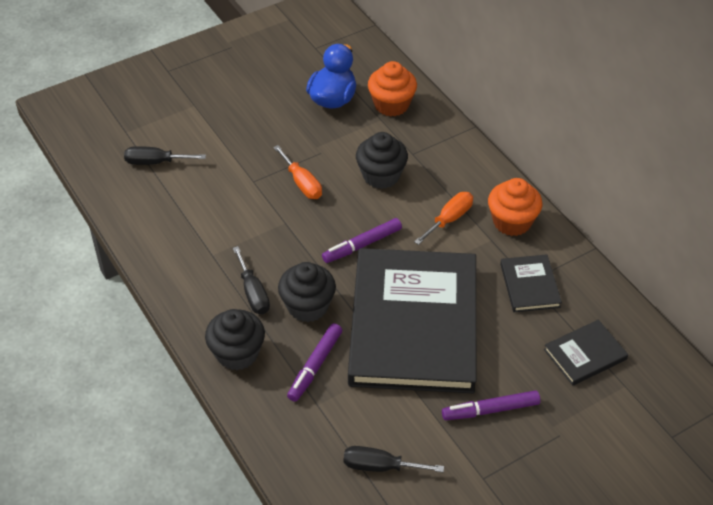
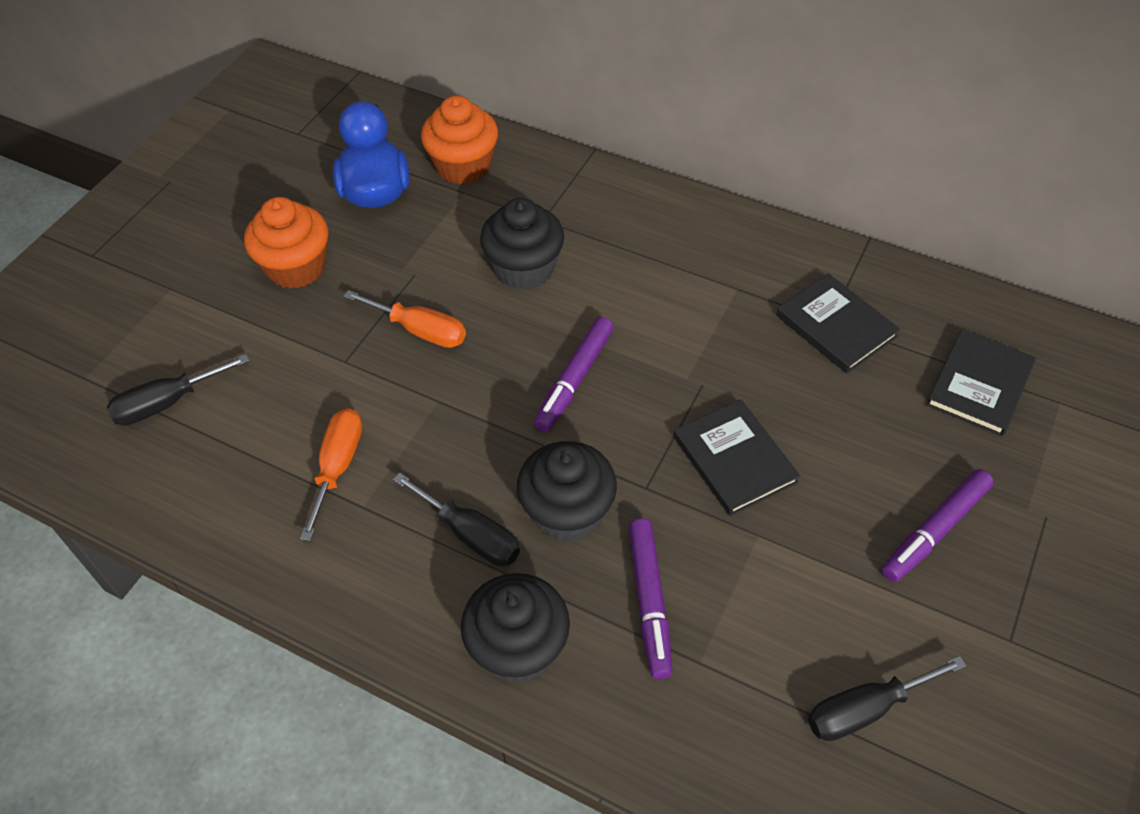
camera: 30 degrees left, 5 degrees up
black book [348,248,476,393] -> black book [674,399,800,516], size x0.41
orange screwdriver [414,192,473,245] -> orange screwdriver moved to [300,408,362,541]
orange cupcake [488,178,542,236] -> orange cupcake moved to [244,197,329,288]

